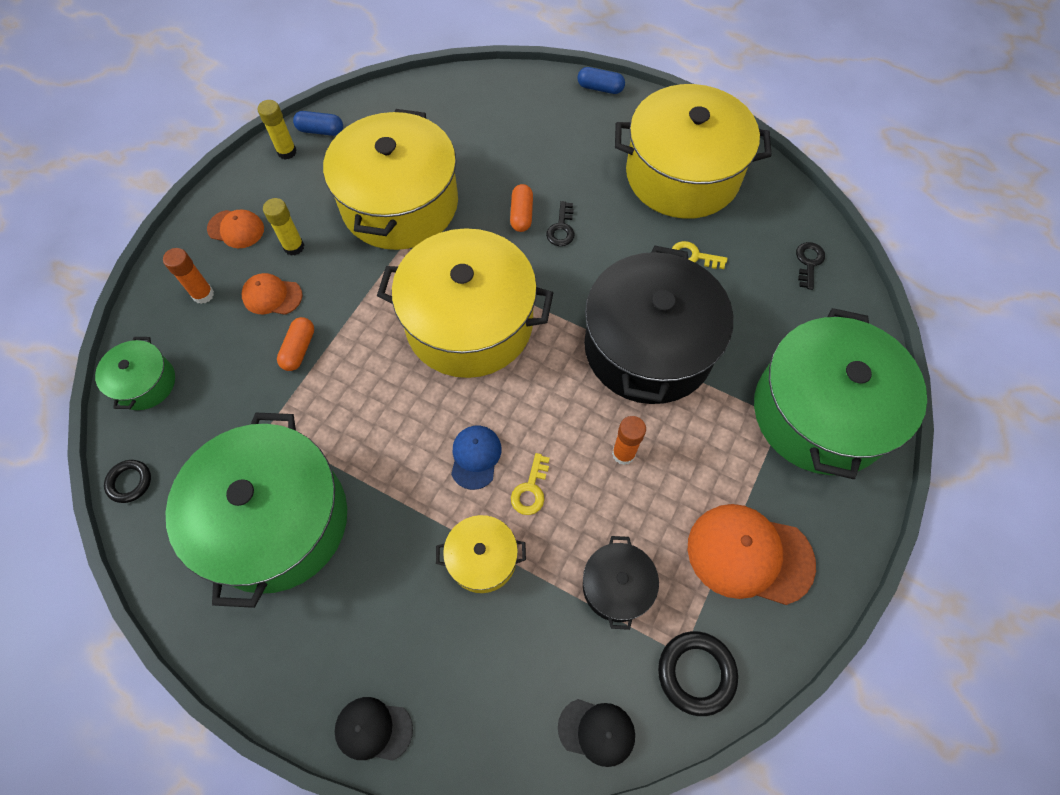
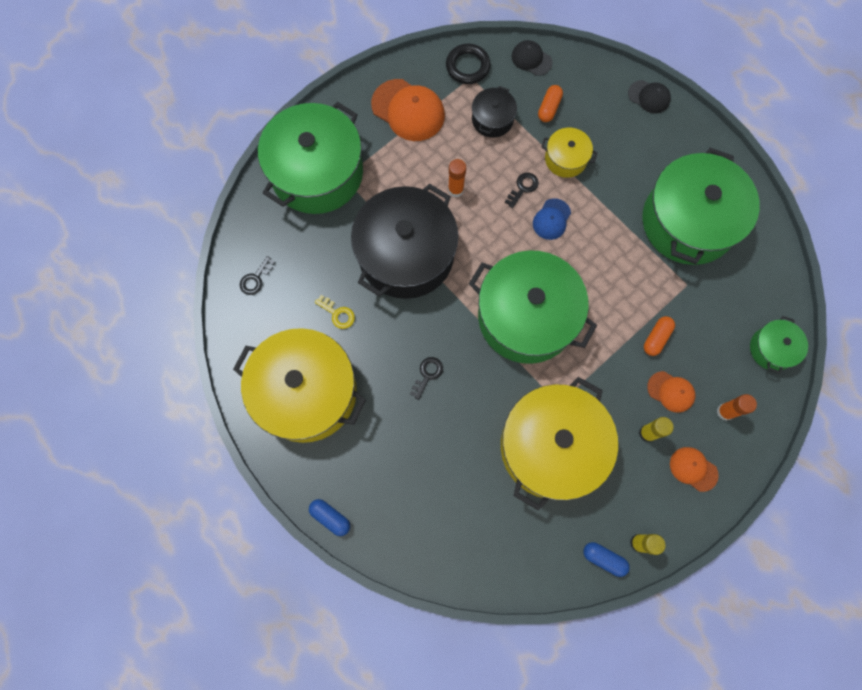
camera: 160 degrees left, 10 degrees up
black ring [104,460,151,503] -> none
yellow pot [377,228,553,378] -> green pot [469,250,597,364]
orange capsule [510,184,533,232] -> orange capsule moved to [538,85,563,122]
yellow key [511,453,550,515] -> black key [505,172,539,208]

